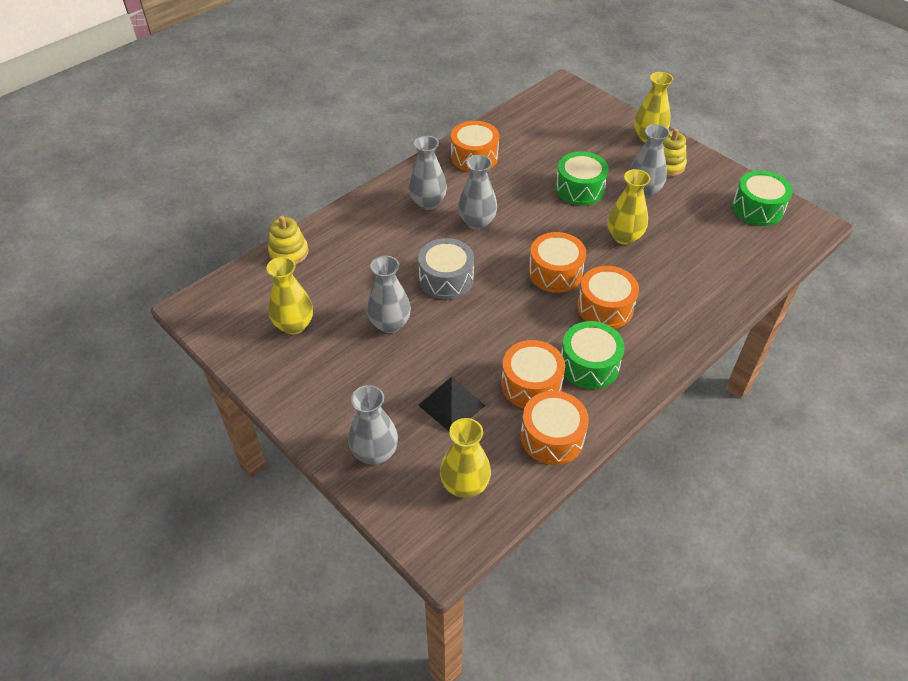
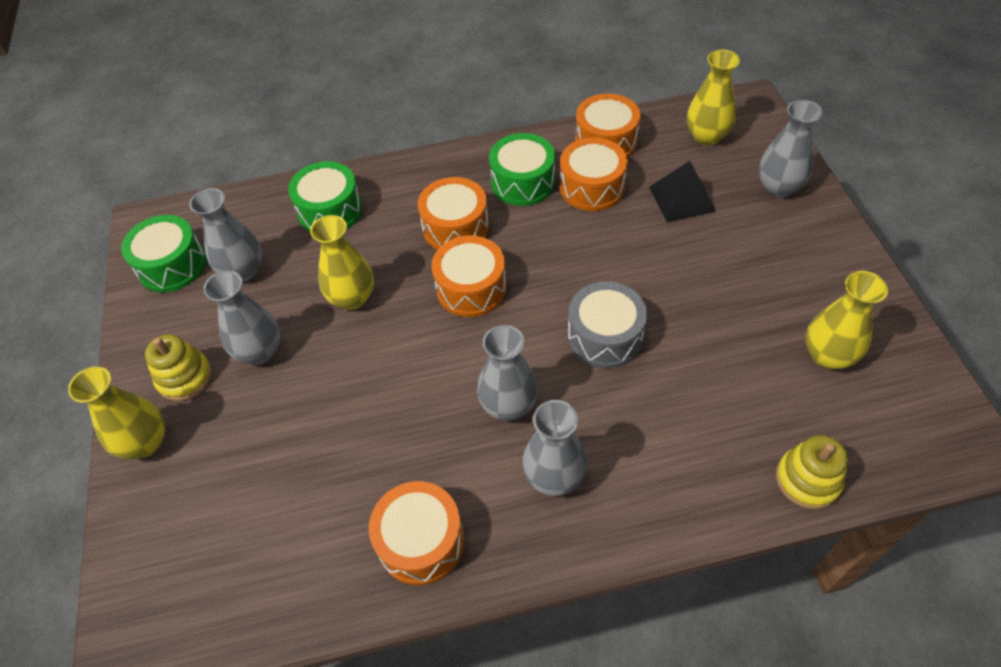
camera: 145 degrees left, 5 degrees up
grey vase [367,256,411,333] -> grey vase moved to [189,188,262,282]
green drum [555,151,609,206] -> green drum moved to [288,161,363,232]

